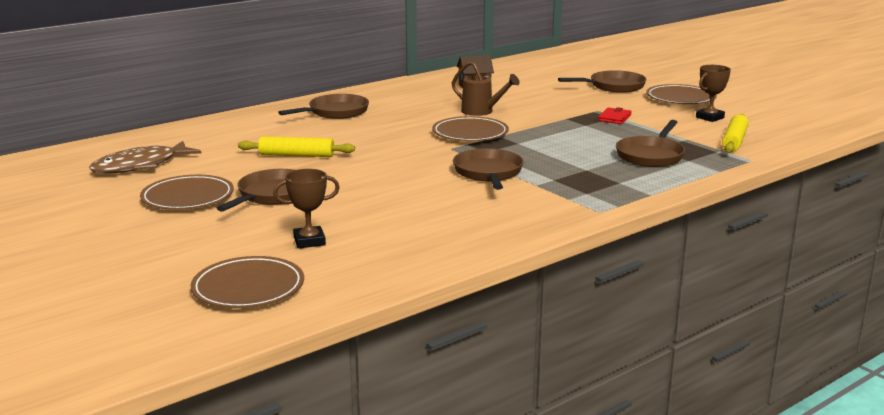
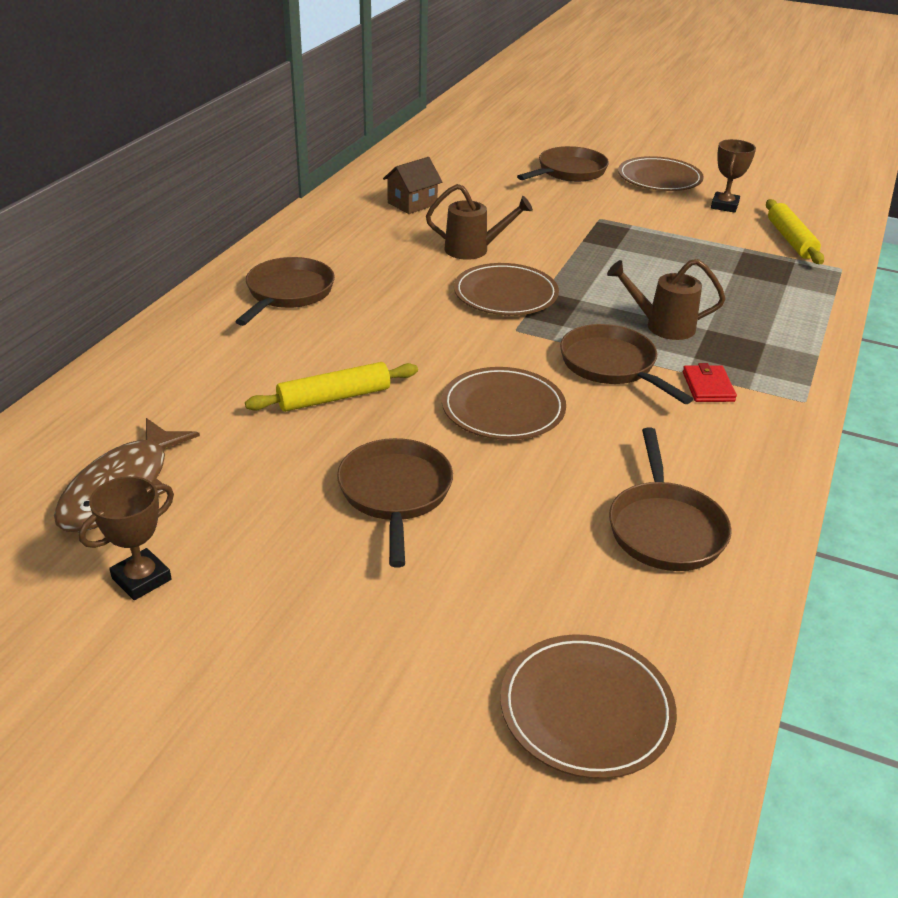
camera: 30 degrees left, 15 degrees up
brown plate [140,175,234,210] -> brown plate moved to [442,367,566,440]
brown trophy [273,169,340,248] -> brown trophy moved to [79,476,174,600]
red wallet [598,107,632,124] -> red wallet moved to [683,363,737,402]
brown pan [616,120,685,167] -> brown pan moved to [609,427,732,571]
none -> brown watering can [607,259,725,340]

